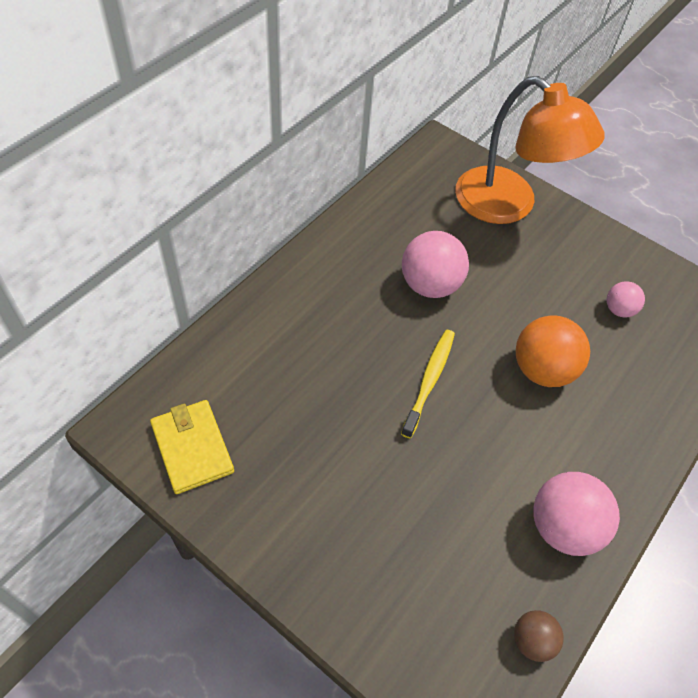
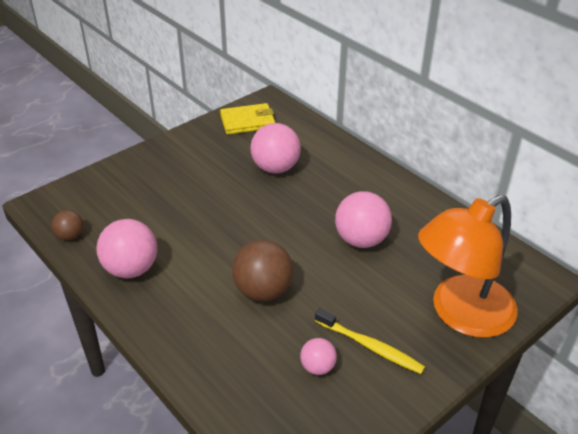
camera: 105 degrees right, 15 degrees down
yellow toothbrush [401,329,455,438] -> yellow toothbrush moved to [315,308,425,374]
orange ball [516,315,590,387] -> brown ball [232,240,293,301]
none -> pink ball [250,123,301,173]

